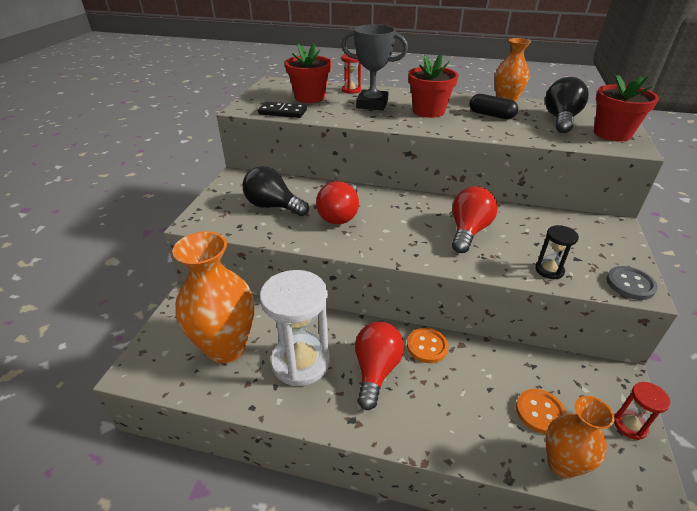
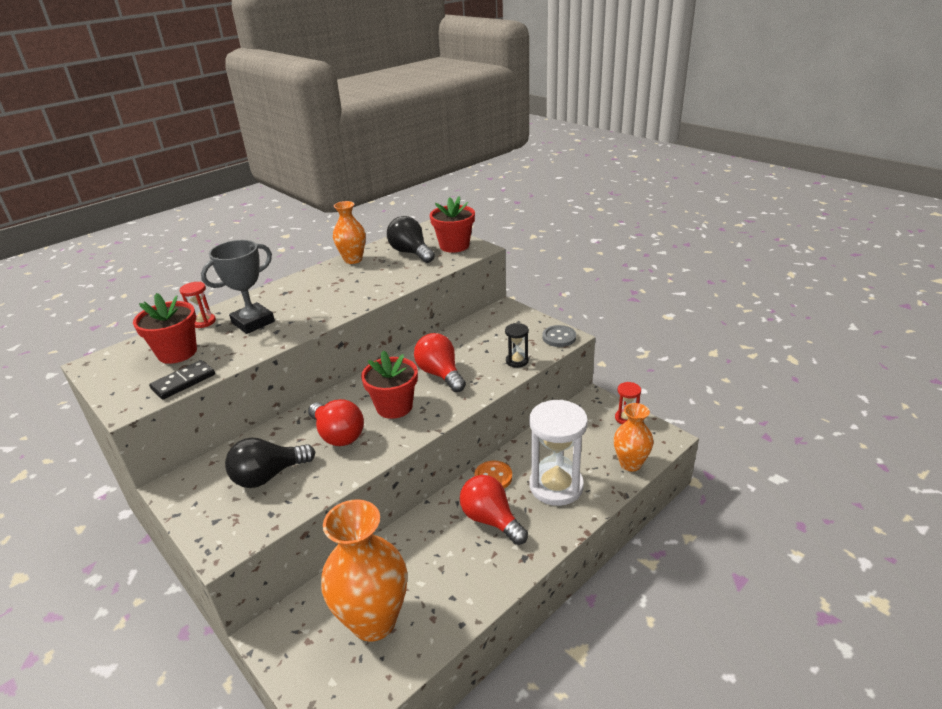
camera: 55 degrees left, 5 degrees down
white hourglass [260,270,330,386] -> white hourglass moved to [529,400,588,506]
red flower pot [408,54,459,118] -> red flower pot moved to [361,351,418,419]
black capsule [469,94,518,119] -> none
orange button [516,389,566,434] -> none

